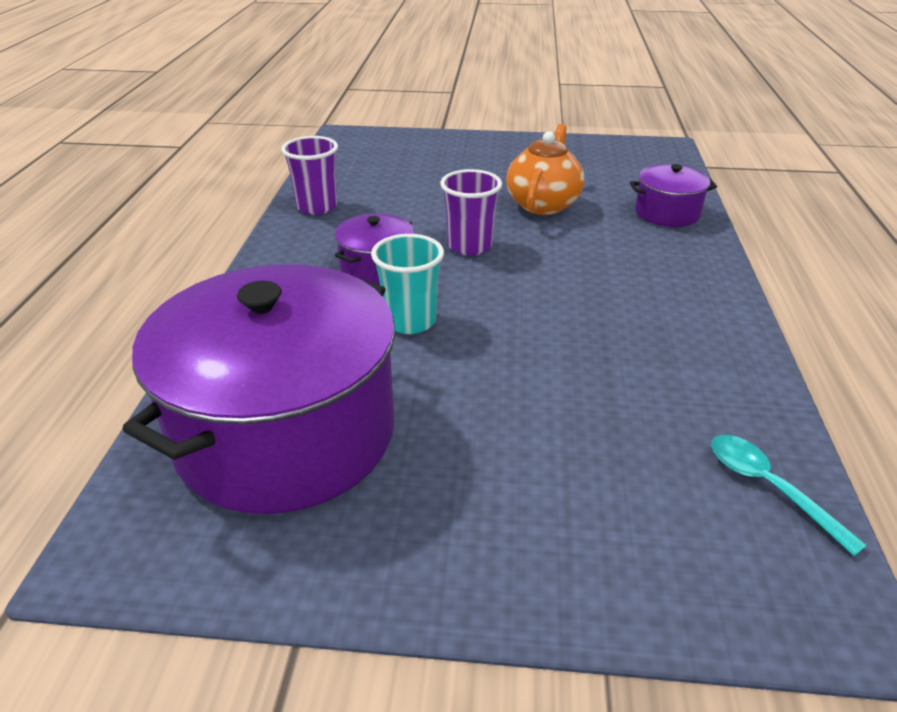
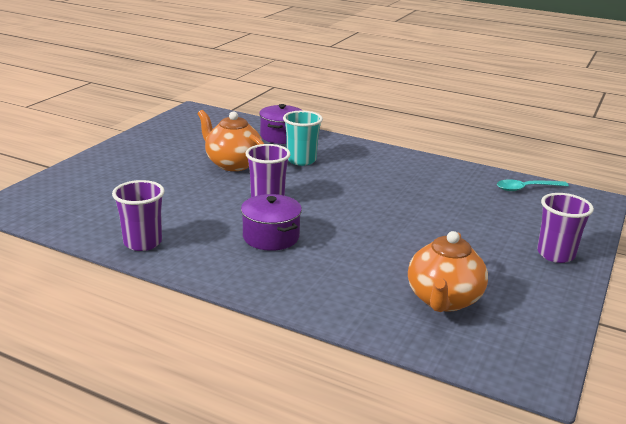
camera: 70 degrees left, 10 degrees down
purple pot [123,264,395,514] -> orange teapot [408,231,488,312]
turquoise cup [371,234,444,334] -> turquoise cup moved to [283,111,323,166]
none -> purple cup [537,193,594,263]

